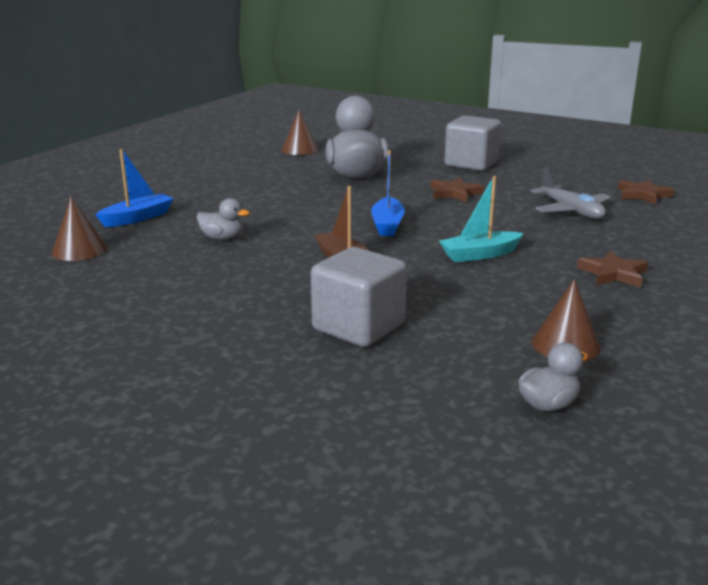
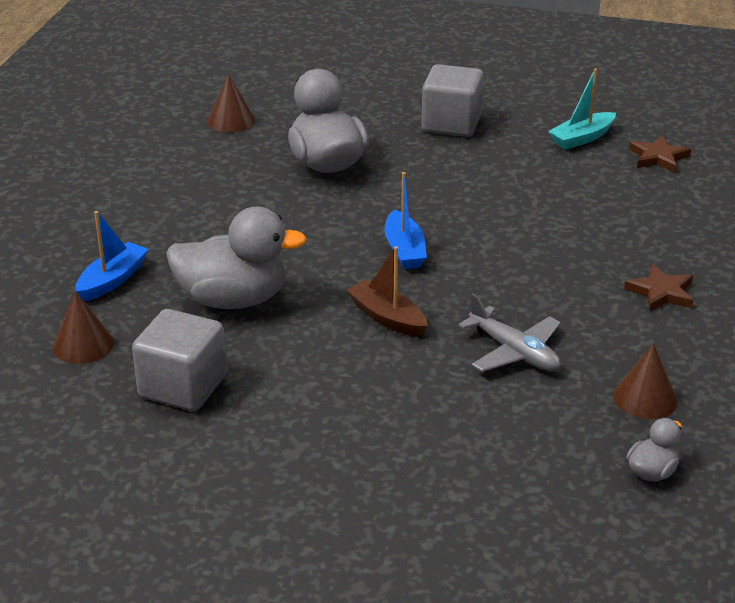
camera: 15 degrees left, 10 degrees up
grey duck [197,198,250,240] -> grey duck [166,206,307,309], size x2.15
grey cube [311,247,407,347] -> grey cube moved to [132,309,227,411]
brown star [431,177,484,202] -> none
turquoise boat [439,176,524,262] -> turquoise boat moved to [548,68,616,150]
grey plane [531,169,611,219] -> grey plane moved to [458,293,561,372]

